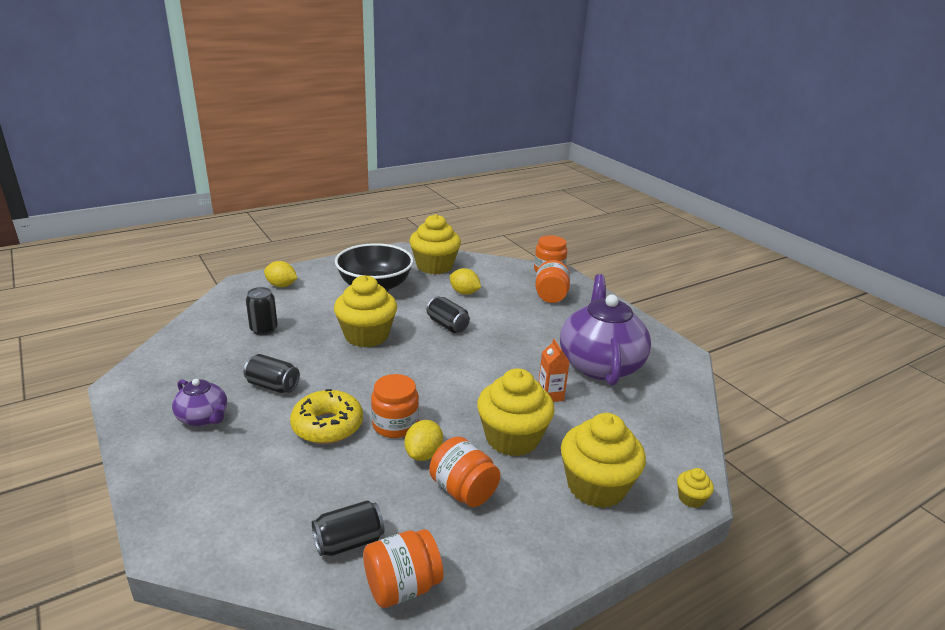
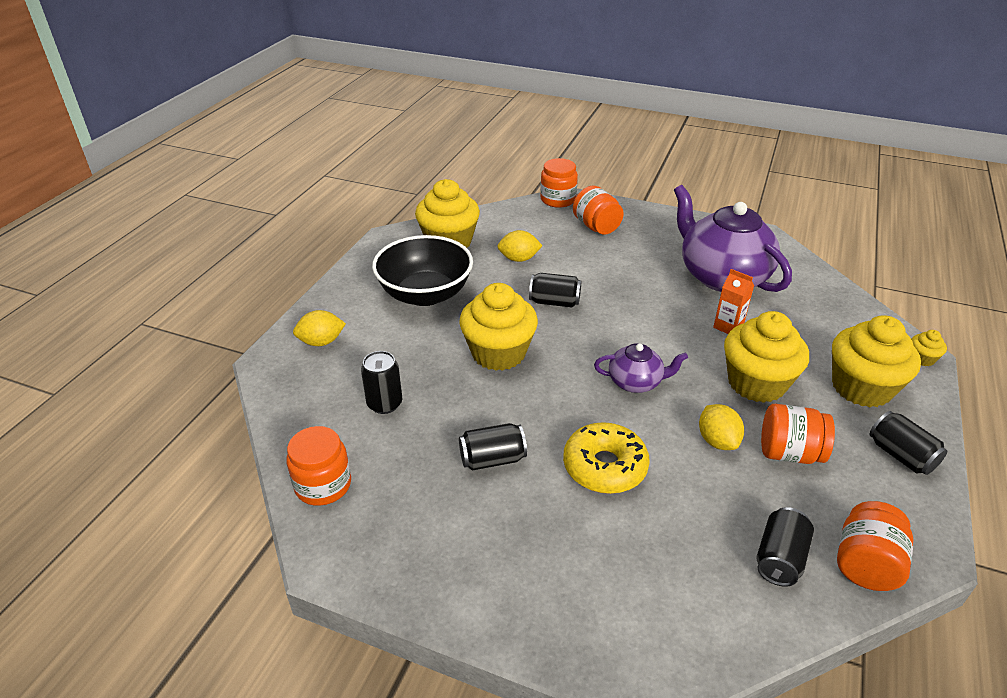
camera: 35 degrees left, 10 degrees up
purple teapot [172,379,227,427] -> purple teapot moved to [594,343,688,393]
orange jar [371,374,419,438] -> orange jar moved to [287,426,351,506]
none -> black can [869,411,947,475]

